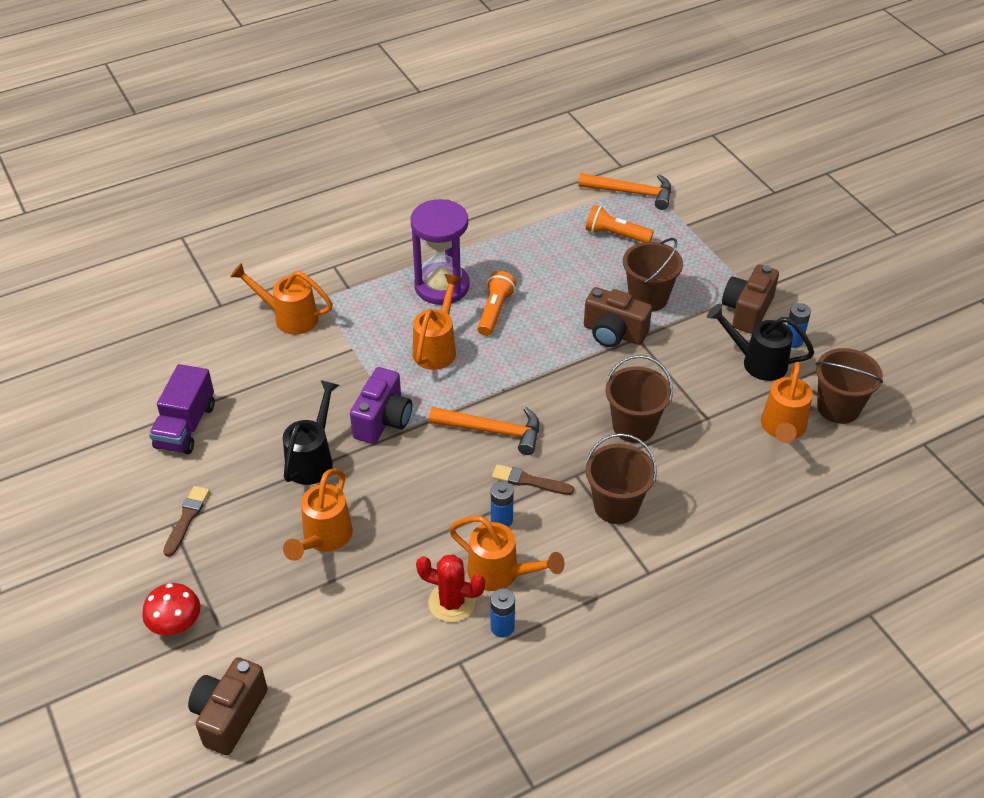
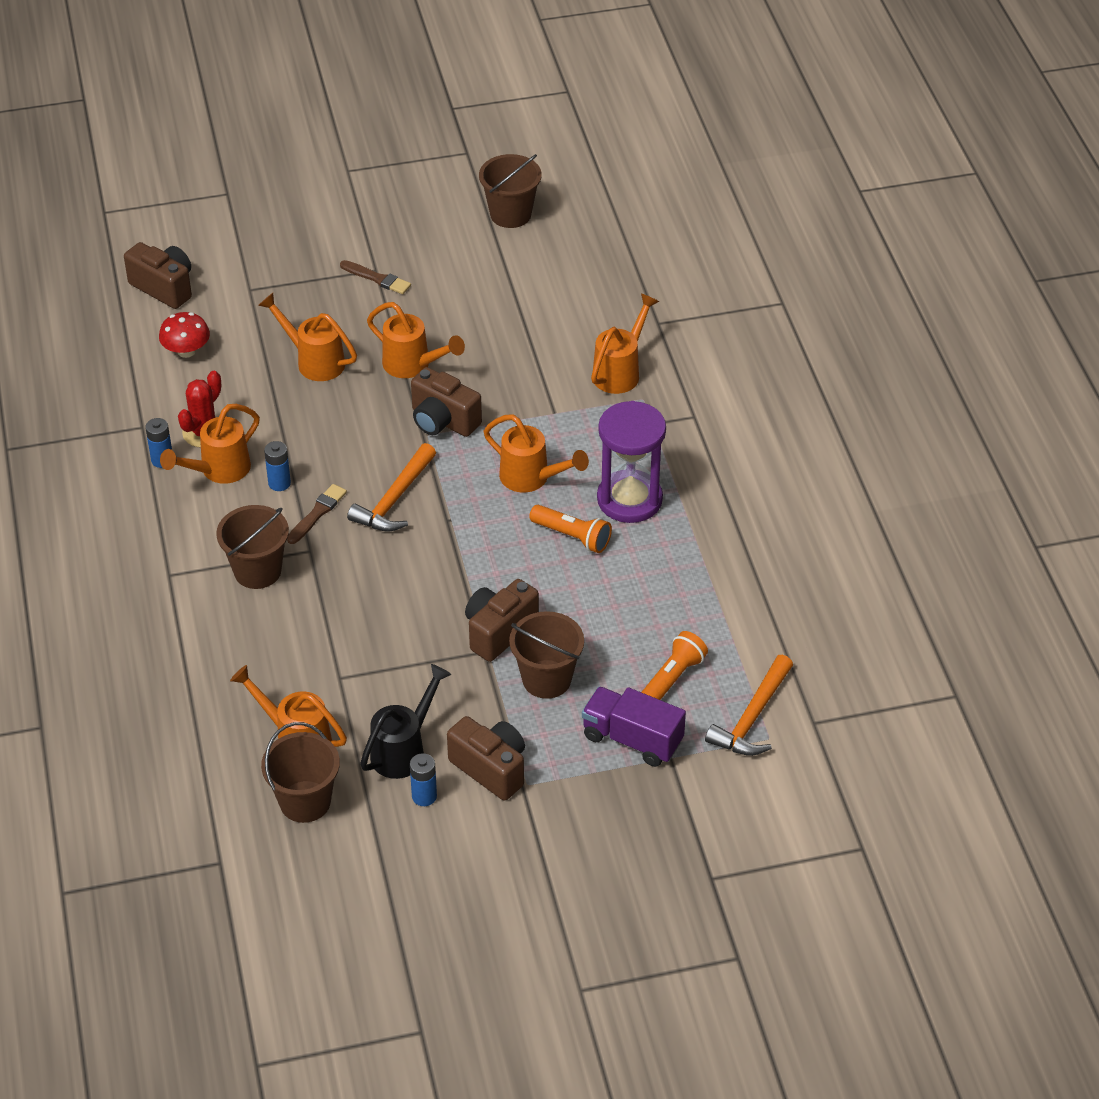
camera: 105 degrees right, 0 degrees up
red mushroom [142,583,200,636] -> red mushroom moved to [159,312,210,358]
purple truck [149,364,215,454] -> purple truck moved to [582,687,686,767]
black watering can [283,380,339,485] -> orange watering can [367,302,465,378]
purple camera [350,367,412,444] -> brown camera [411,367,482,437]
brown bucket [605,355,673,443] -> brown bucket moved to [479,154,542,228]

